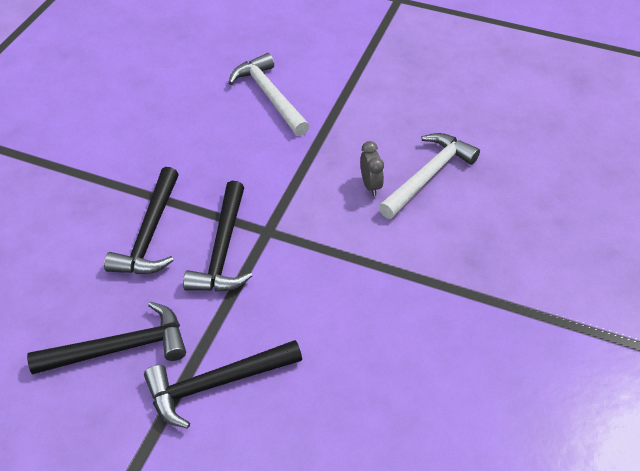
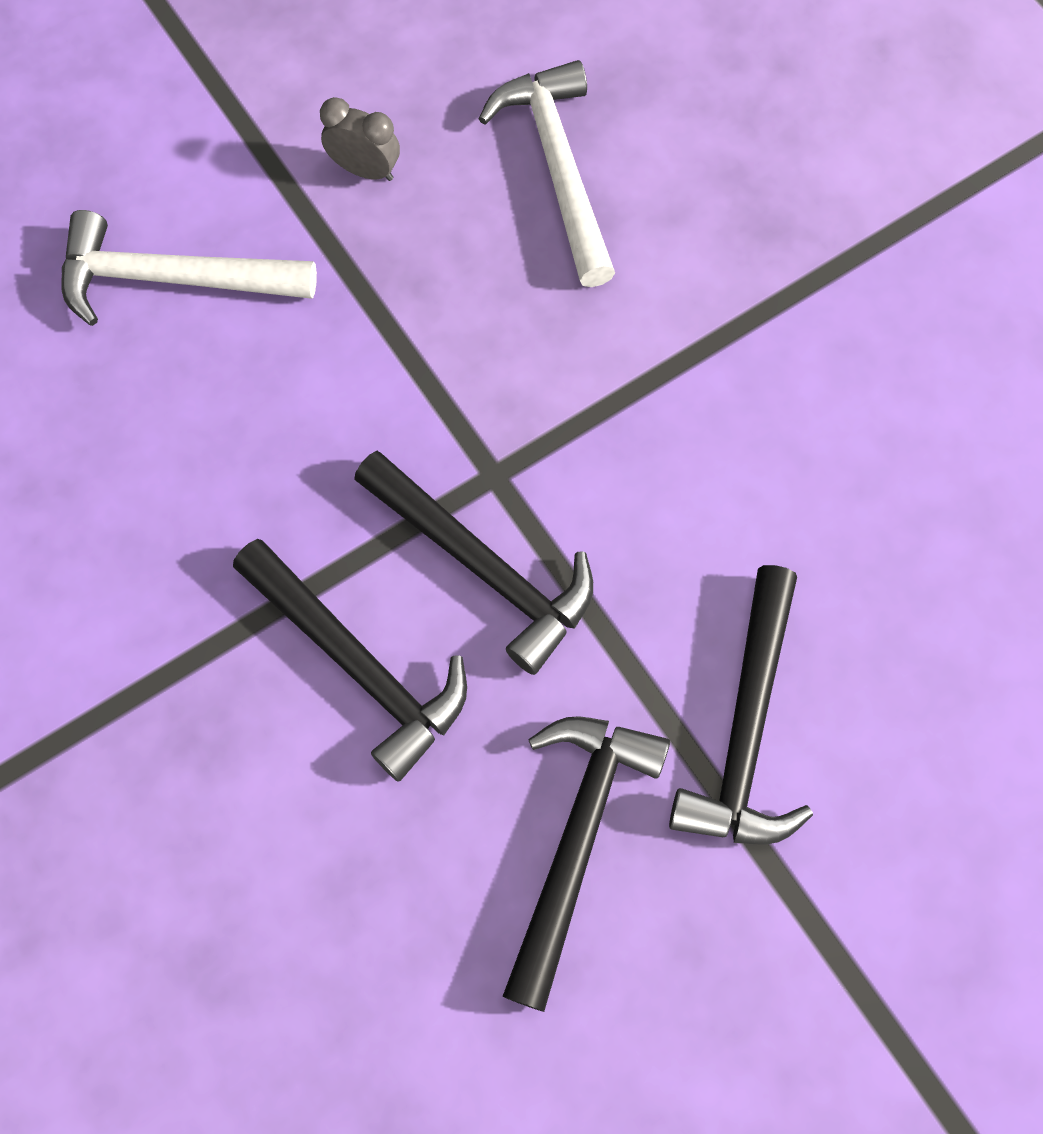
camera: 55 degrees left, 20 degrees up
grey clock [360,141,384,196] -> grey clock moved to [320,97,400,181]

